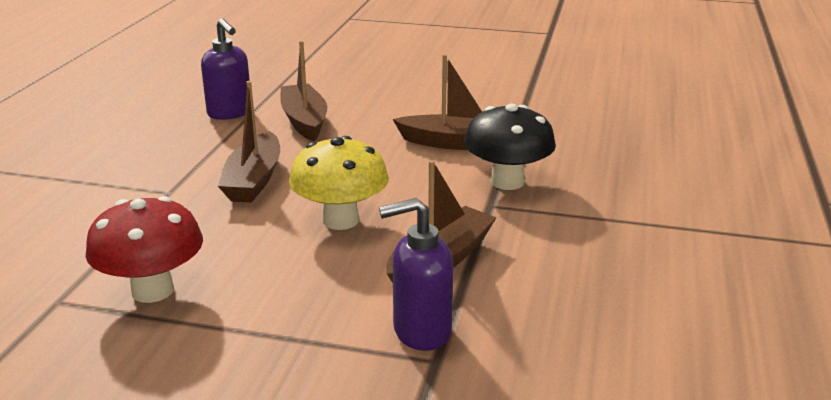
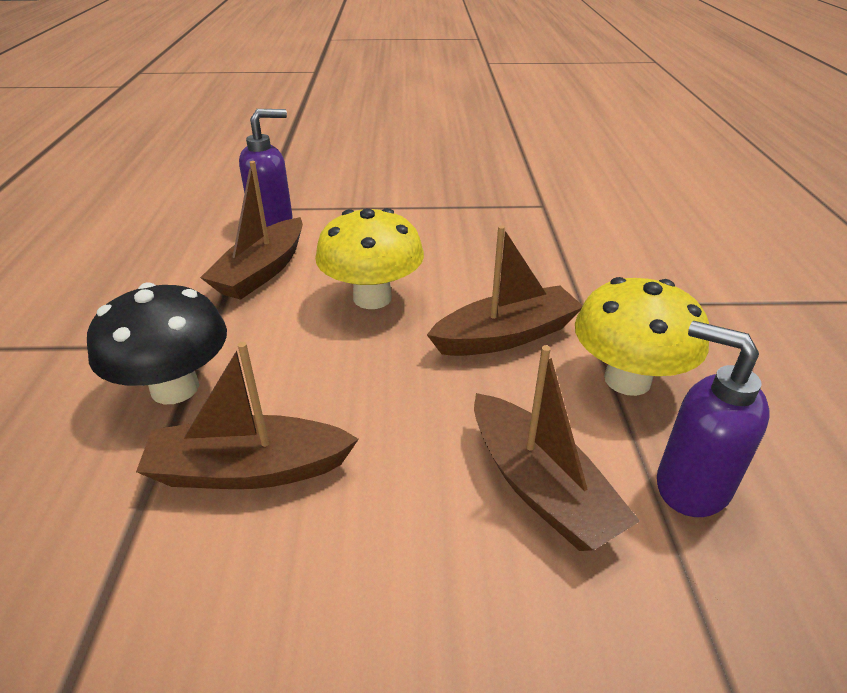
camera: 165 degrees right, 10 degrees up
red mushroom [85,196,203,303] -> none
brown boat [218,81,280,203] -> brown boat turned 75 degrees clockwise [427,225,583,356]
none -> yellow mushroom [575,277,709,396]

